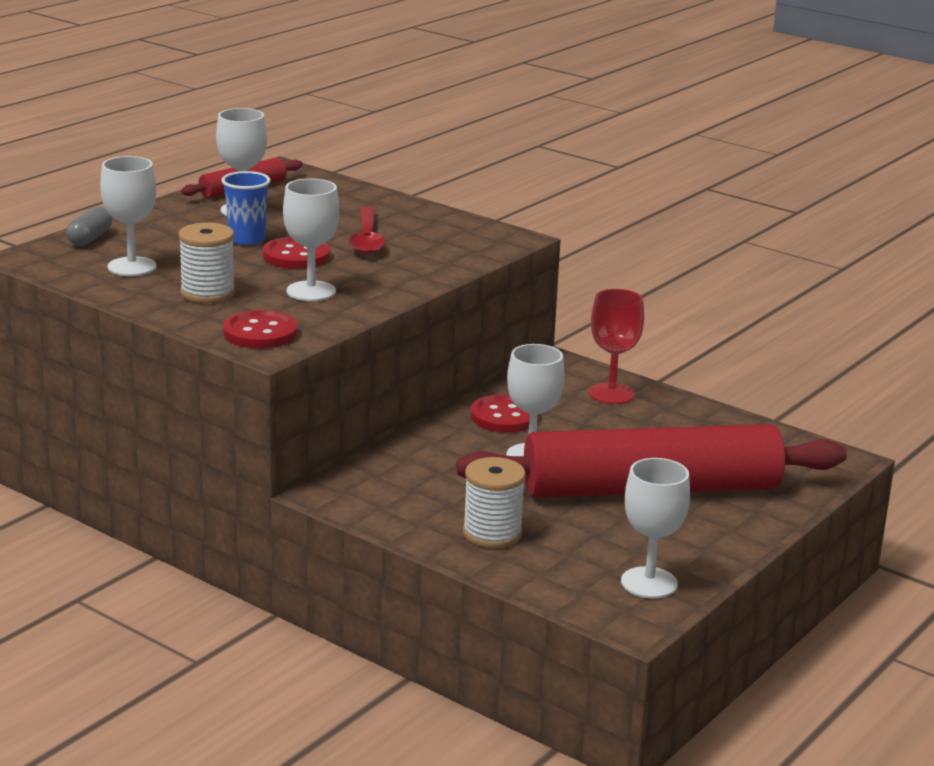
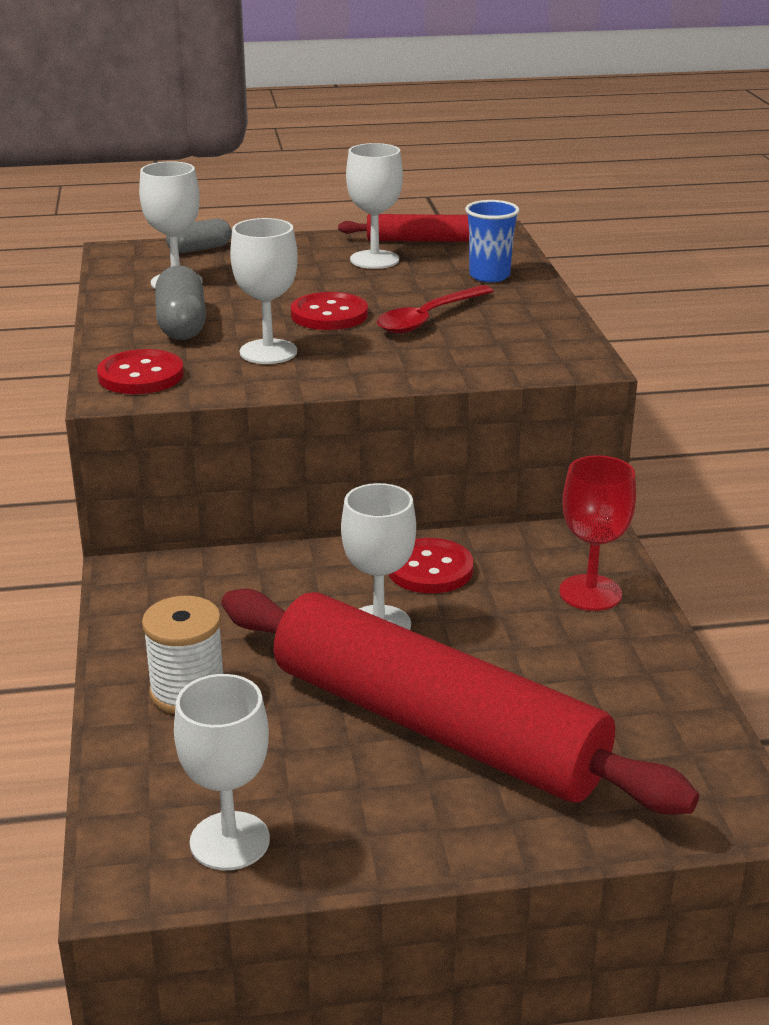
camera: 45 degrees right, 5 degrees up
white spool [179,222,235,303] -> grey capsule [155,265,206,340]
blue cup [221,171,271,245] -> blue cup moved to [465,200,520,282]

